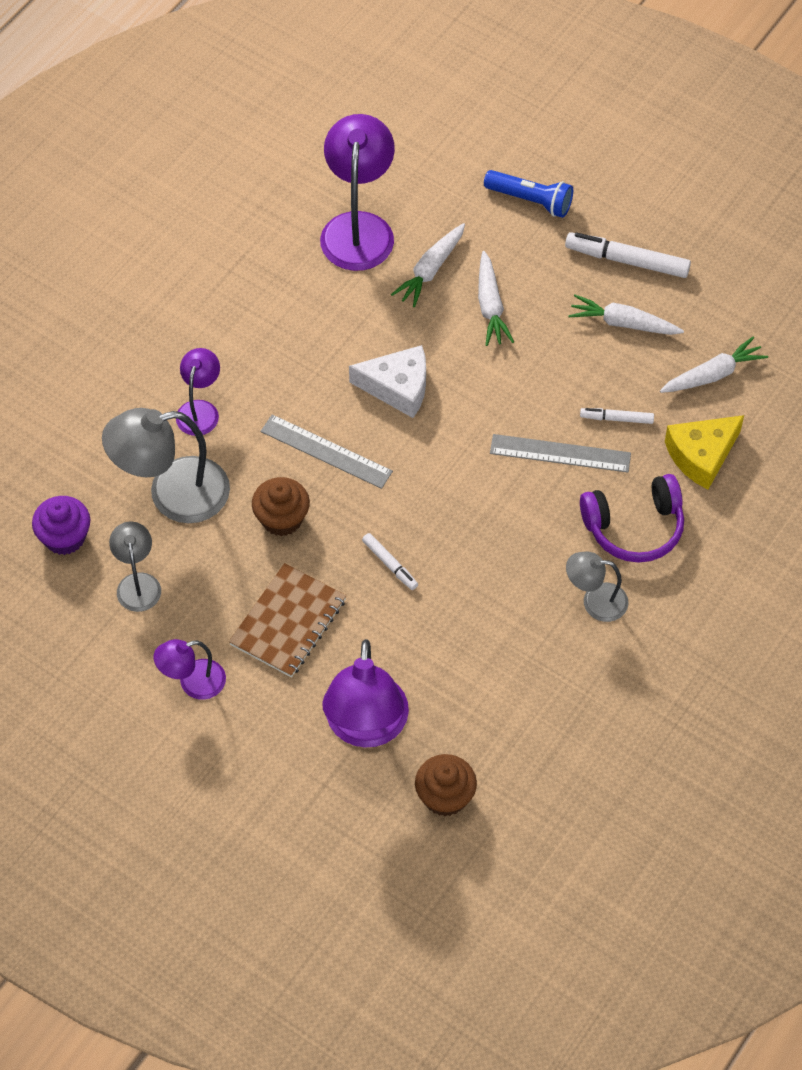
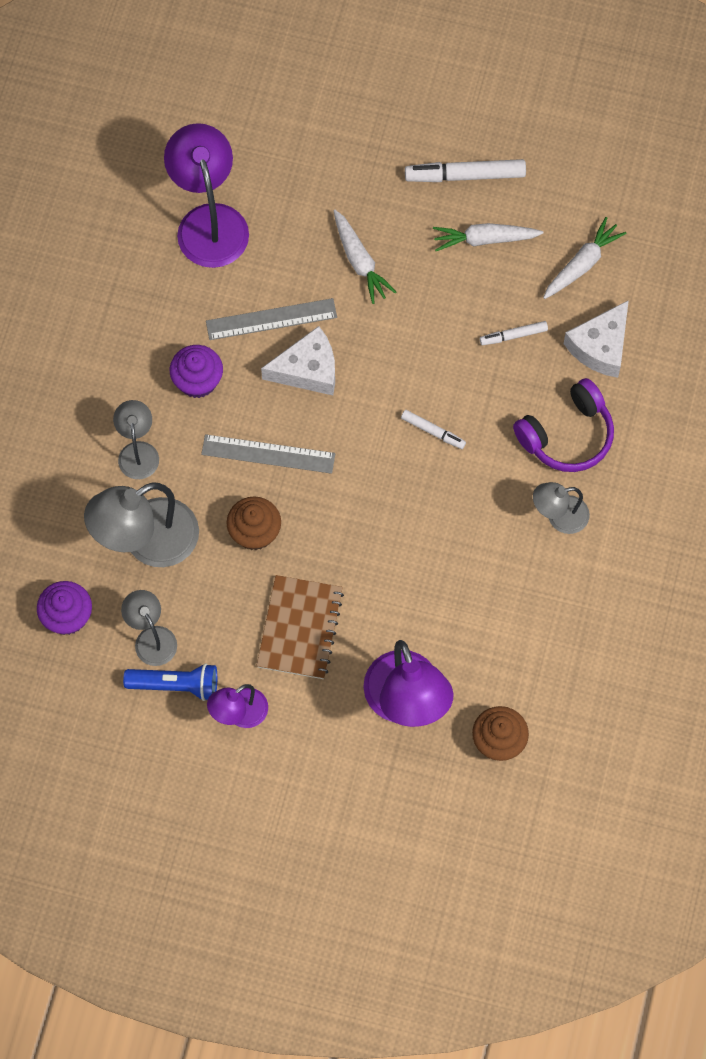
camera: 20 degrees left, 10 degrees up
purple lamp [176,348,220,436] -> grey lamp [113,400,159,479]
white marker [362,533,418,590] -> white marker moved to [401,410,466,449]
white carrot [391,223,465,307] -> none
blue flashlight [484,170,573,218] -> blue flashlight moved to [123,663,217,701]
grey ruler [490,434,631,473] -> grey ruler moved to [206,298,337,340]
yellow cheese [665,415,744,490] -> white cheese [564,300,629,378]
none -> purple cupcake [170,345,223,398]

